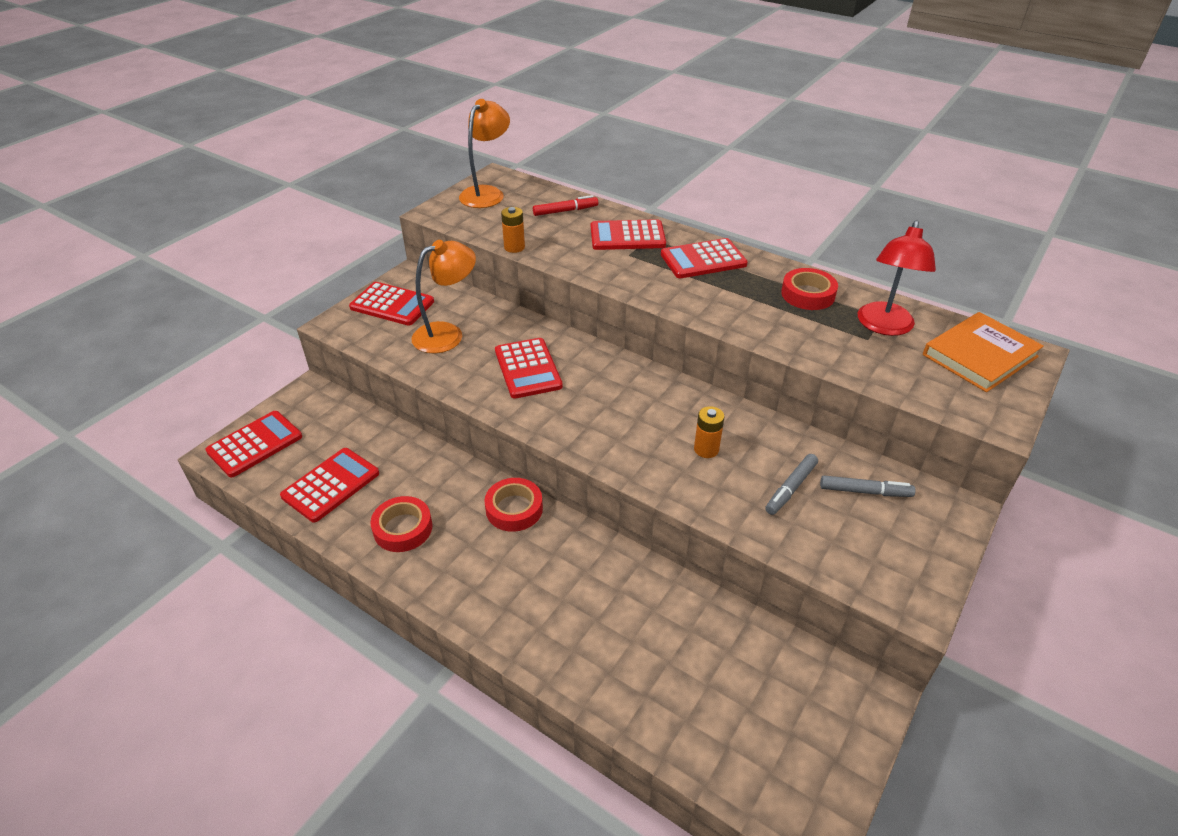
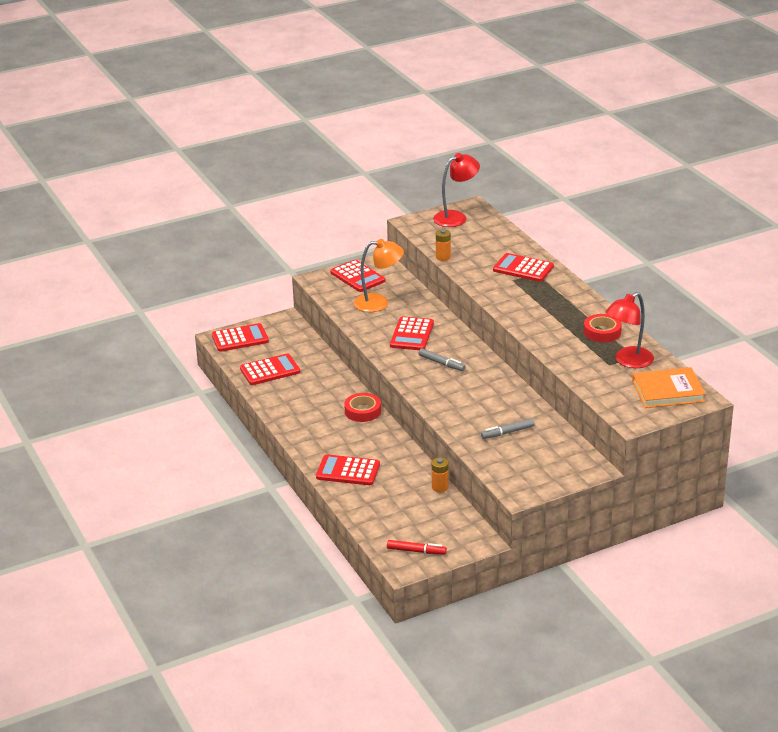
camera: 30 degrees right, 10 degrees down
red tape [370,496,432,552] -> none
orange lamp [459,99,510,208] -> red lamp [433,153,480,227]
red marker [533,195,598,216] -> red marker moved to [387,540,447,555]
red calculator [661,238,748,278] -> red calculator moved to [316,454,380,485]
orange battery [694,406,725,458] -> orange battery moved to [431,457,449,493]
grey marker [820,476,916,497] -> grey marker moved to [418,348,465,371]

